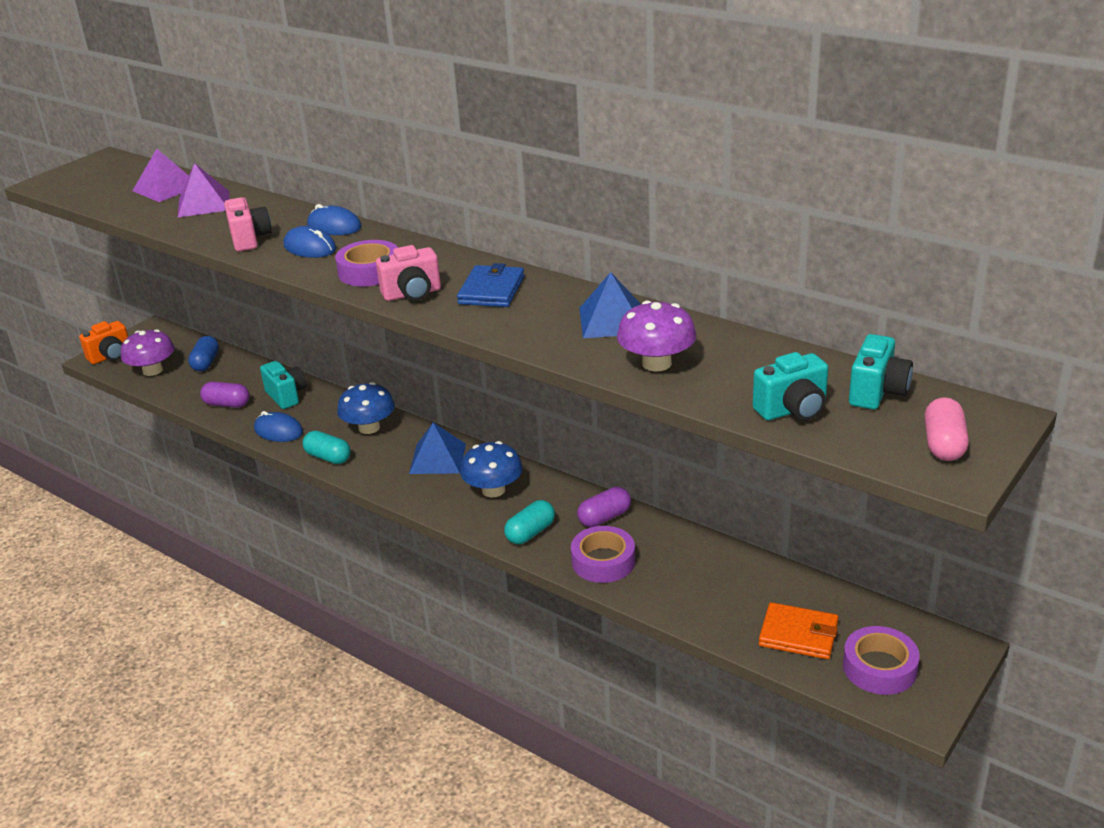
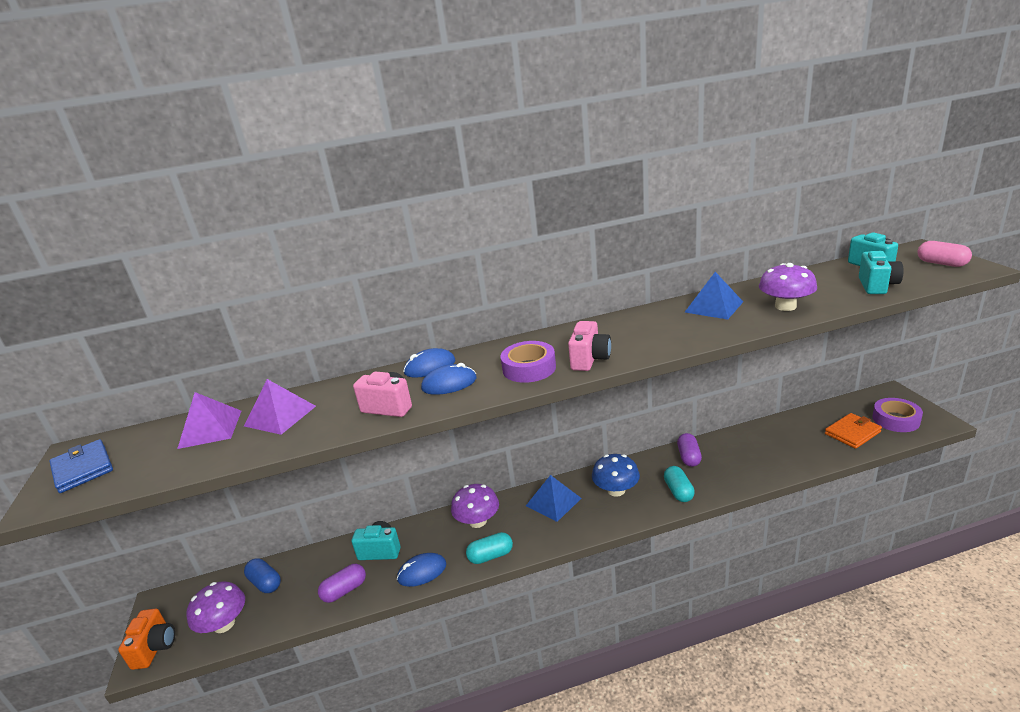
camera: 50 degrees left, 5 degrees down
blue mushroom [337,382,395,434] -> purple mushroom [451,484,499,528]
blue wallet [457,263,524,307] -> blue wallet moved to [50,439,113,493]
purple tape [571,526,635,583] -> none

